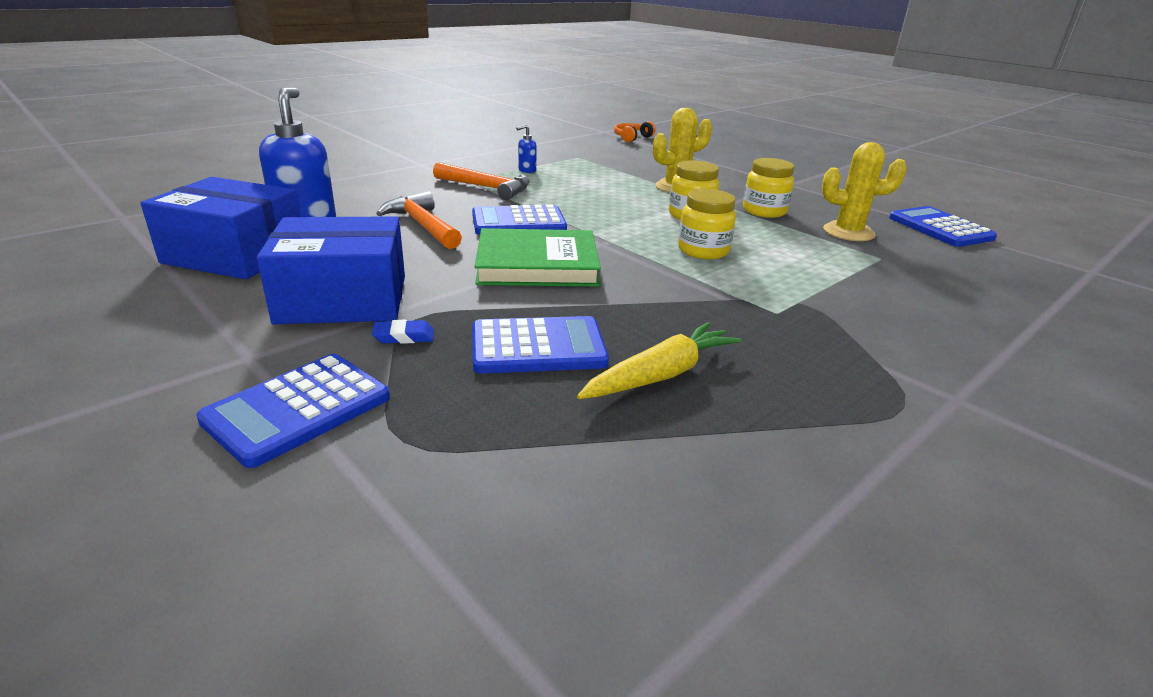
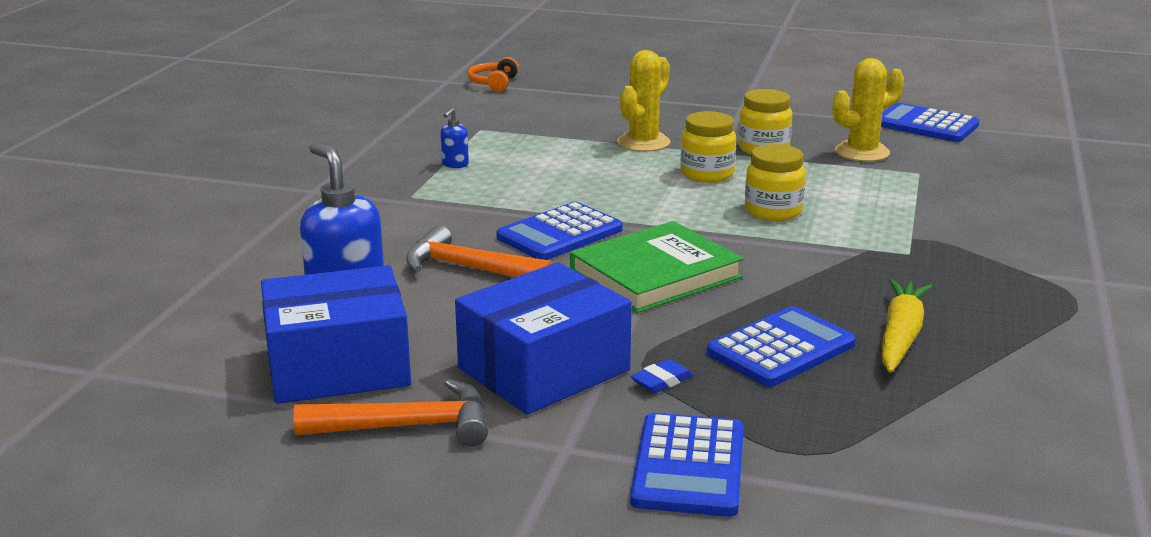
camera: 30 degrees left, 5 degrees down
orange hammer [433,162,530,200] -> orange hammer moved to [294,379,488,446]

